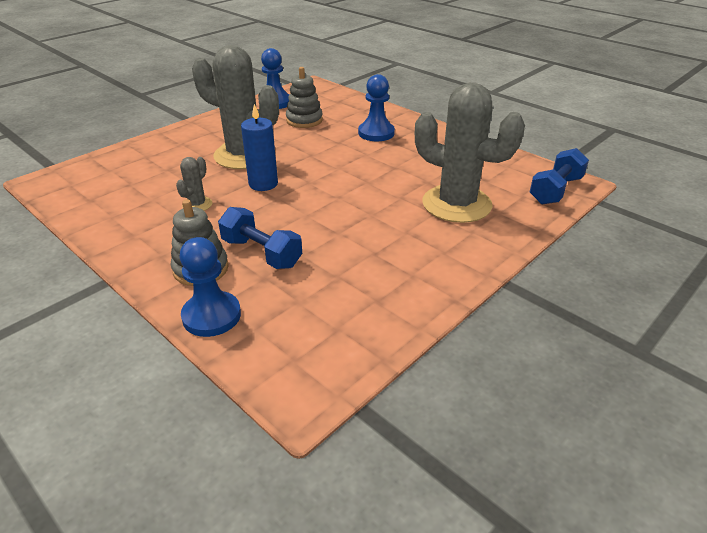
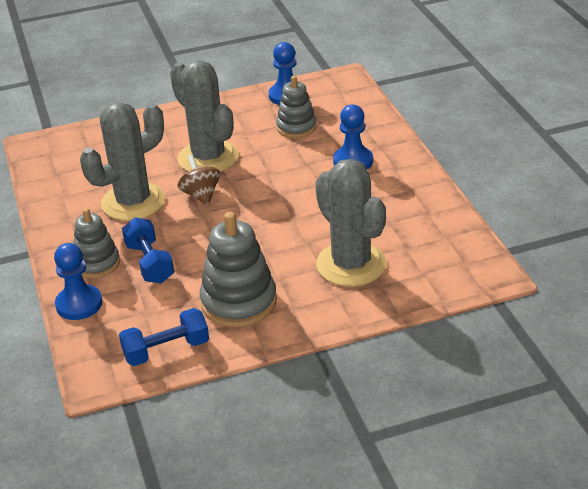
camera: 30 degrees right, 0 degrees up
grey cactus [176,157,212,211] -> grey cactus [80,102,165,221], size x2.35
blue candle [241,104,278,191] -> brown spinning top [178,154,220,205]
blue dumbbell [530,148,589,205] -> blue dumbbell moved to [119,308,209,366]
none -> grey stacking toy [200,212,277,327]

